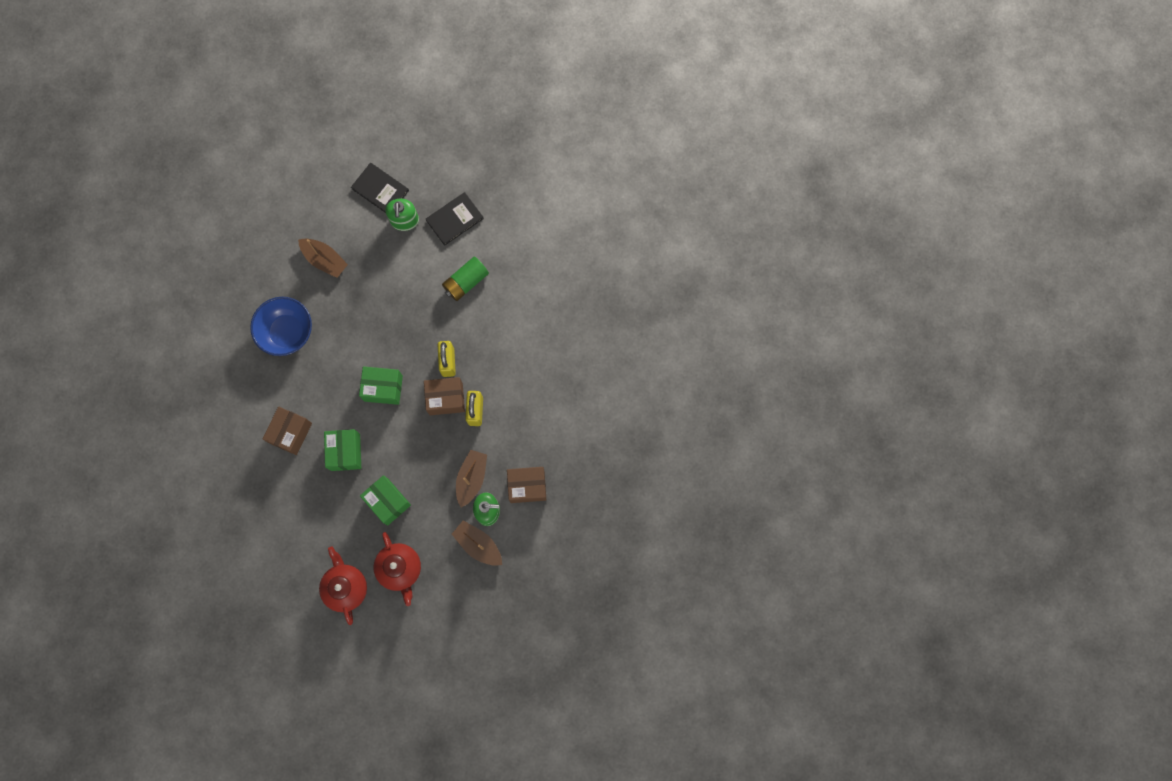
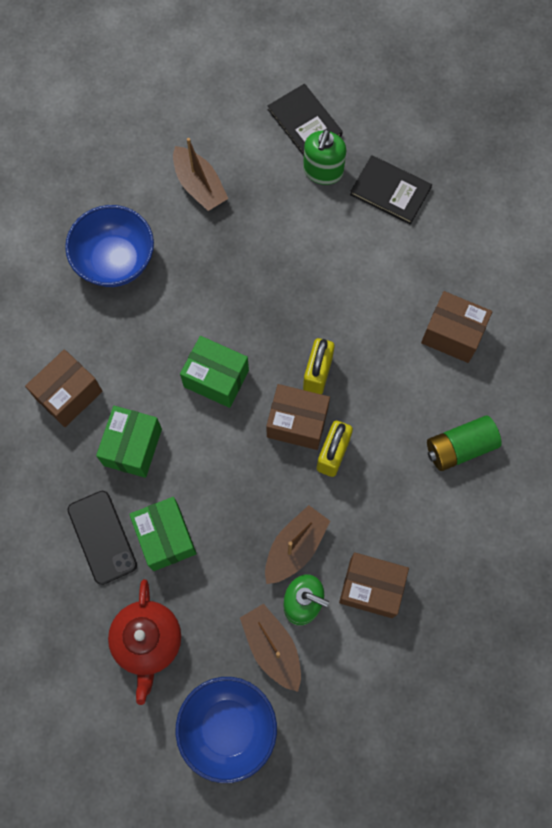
camera: 20 degrees right, 5 degrees down
red teapot [319,546,367,625] -> none
black book [426,192,484,246] -> black book turned 45 degrees clockwise [350,155,432,224]
green battery [442,257,489,301] -> green battery moved to [427,415,501,471]
none -> black phone [67,491,137,585]
none -> blue bowl [176,677,277,783]
none -> brown box [421,291,492,363]

